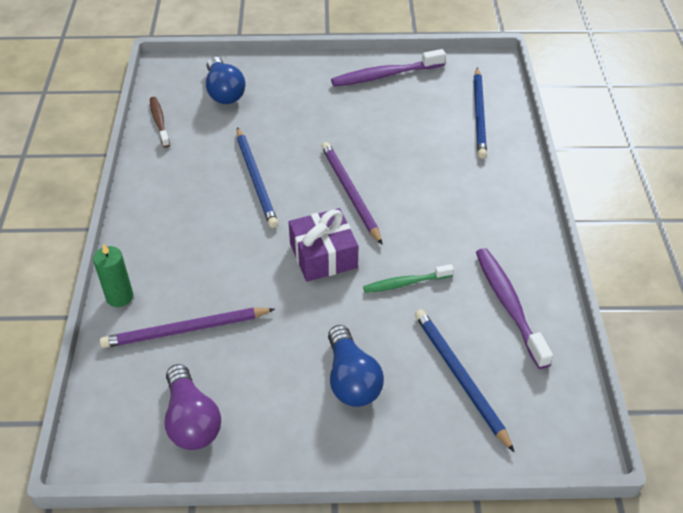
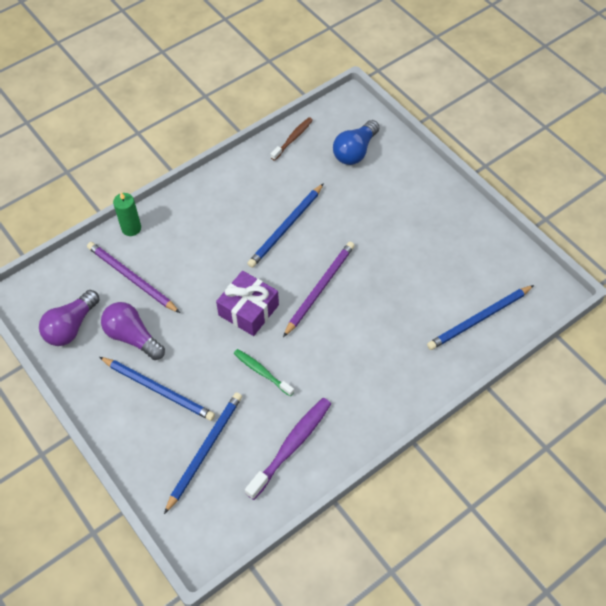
camera: 55 degrees right, 10 degrees up
blue light bulb [328,325,384,407] -> blue pencil [99,357,215,421]
purple toothbrush [331,49,446,87] -> none
none -> purple light bulb [101,302,165,360]

